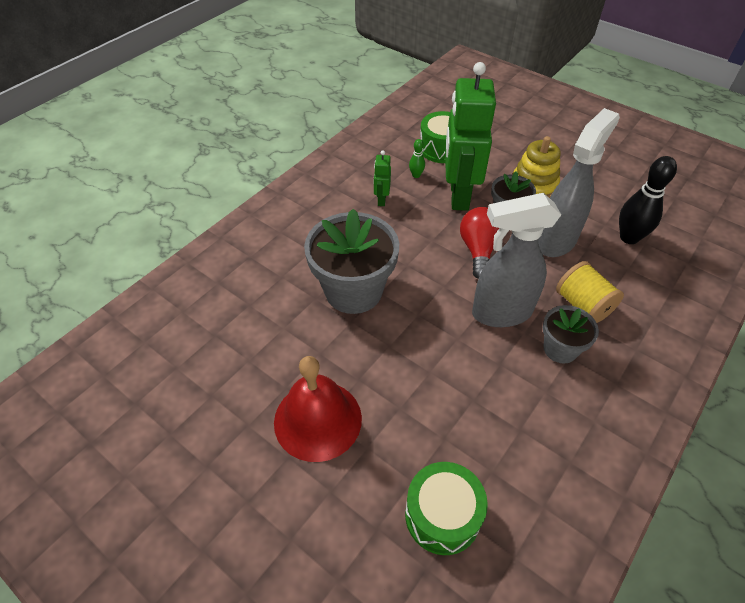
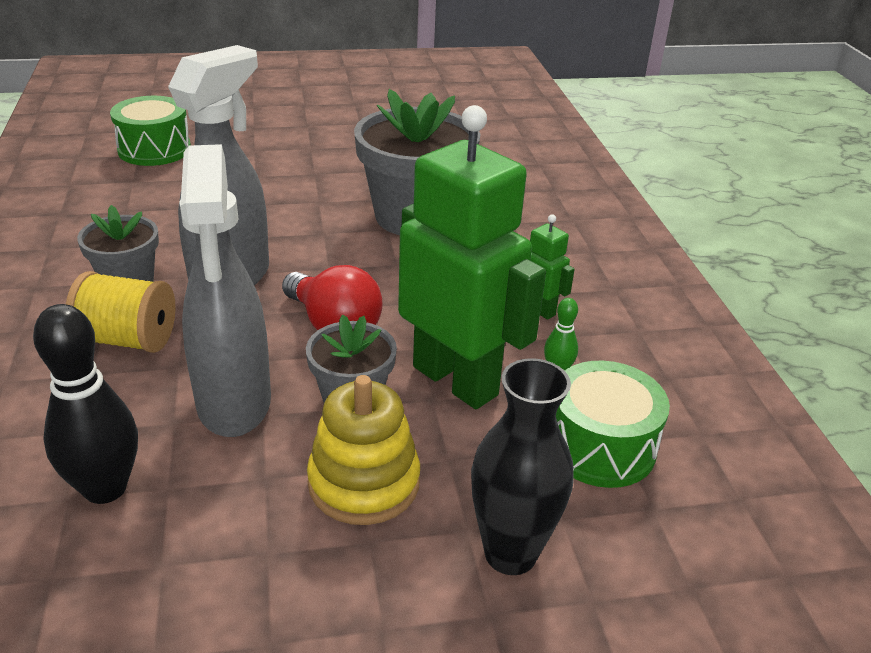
camera: 130 degrees right, 15 degrees down
red bell [274,356,362,462] -> none
none -> black vase [471,358,574,575]

